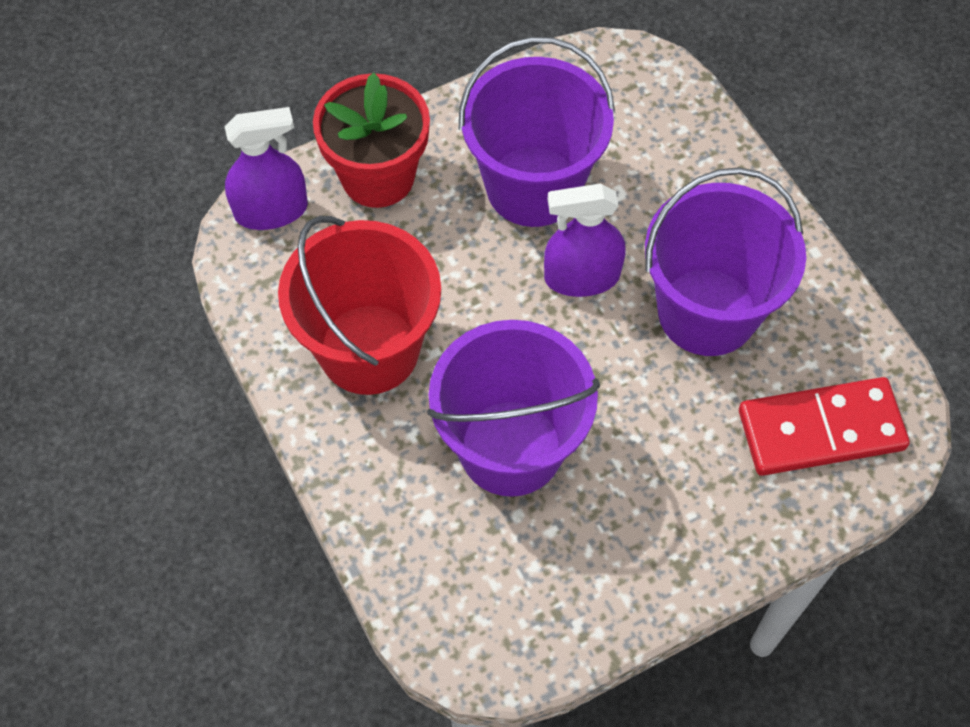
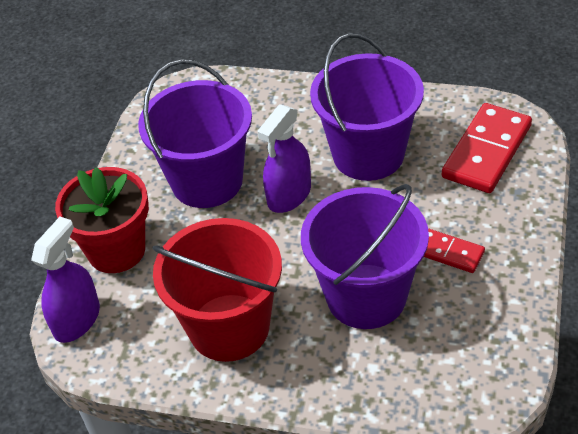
camera: 45 degrees left, 15 degrees down
none -> red domino [424,228,485,273]

